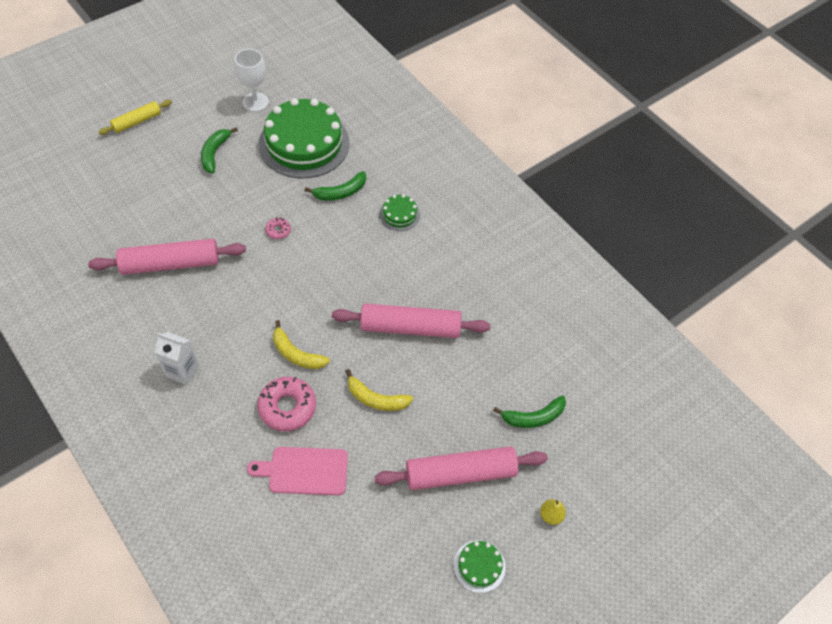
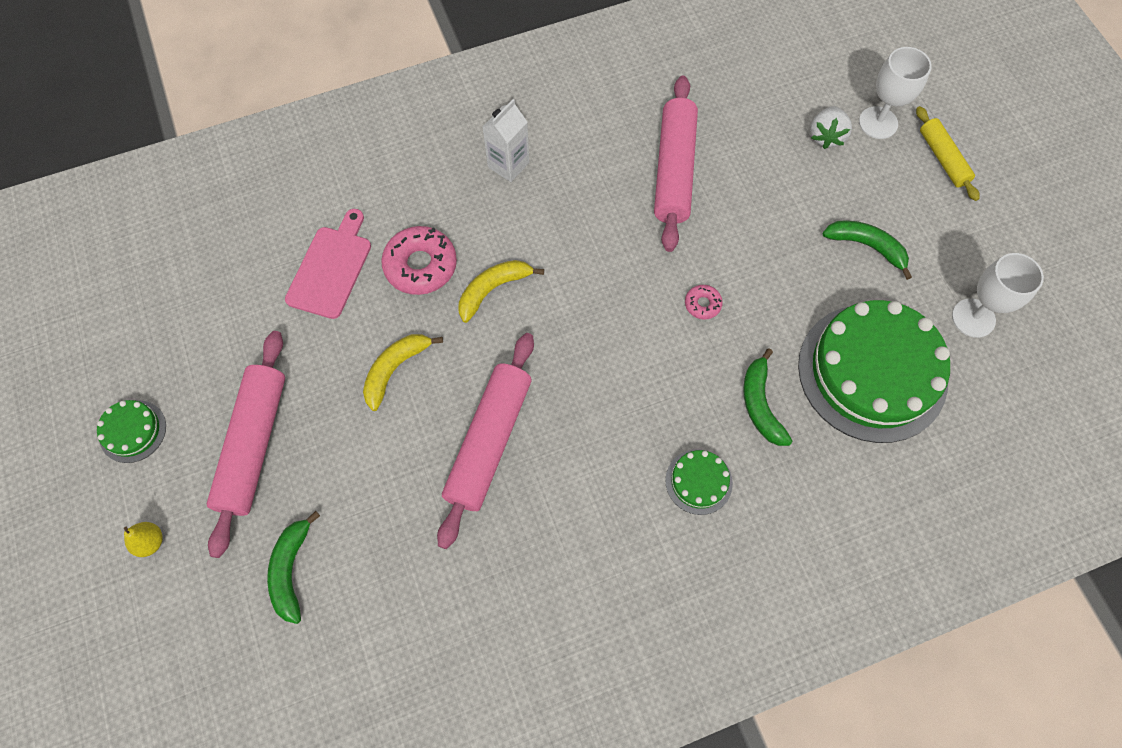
camera: 110 degrees right, 10 degrees up
none -> white strawberry [810,106,852,149]
none -> white goblet [859,47,932,139]

